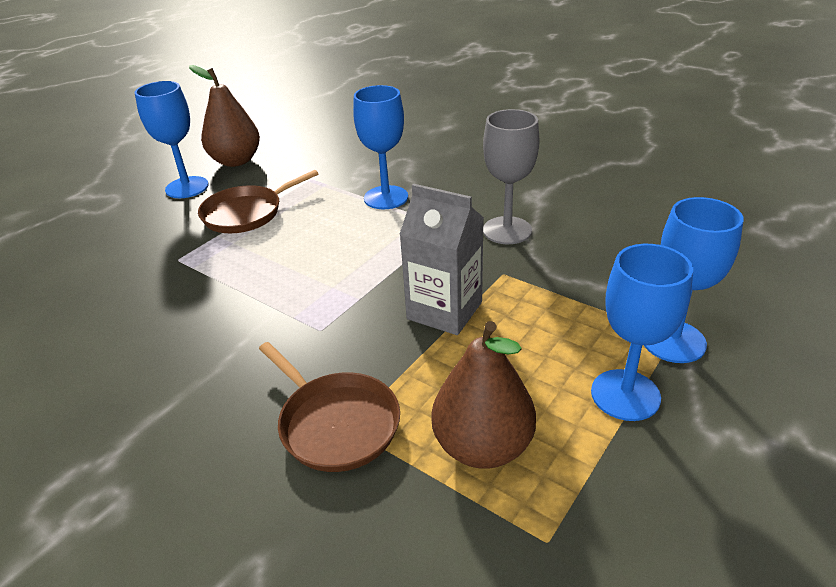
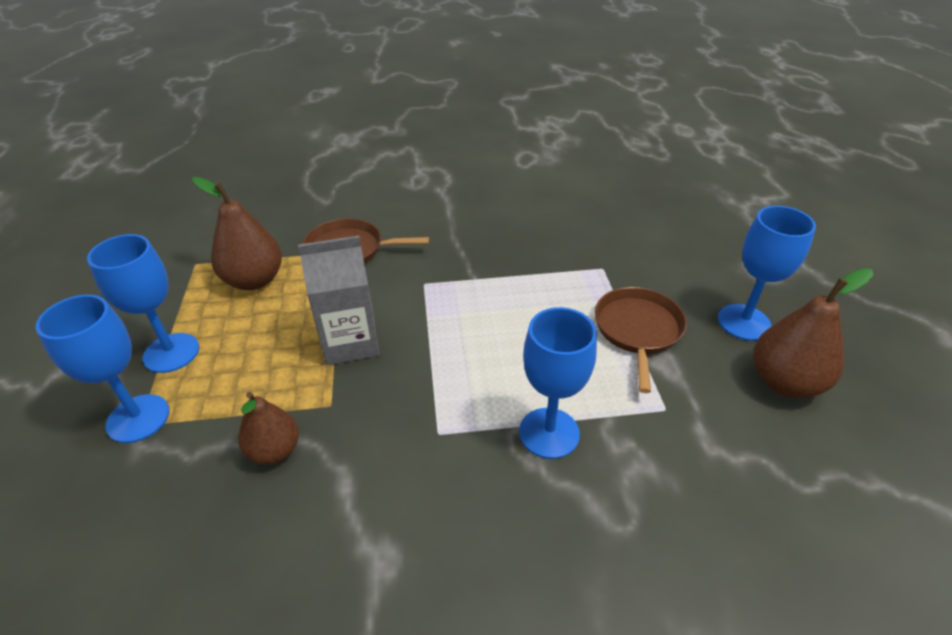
camera: 135 degrees right, 5 degrees up
grey goblet [483,109,540,244] -> none
none -> brown pear [238,392,299,465]

